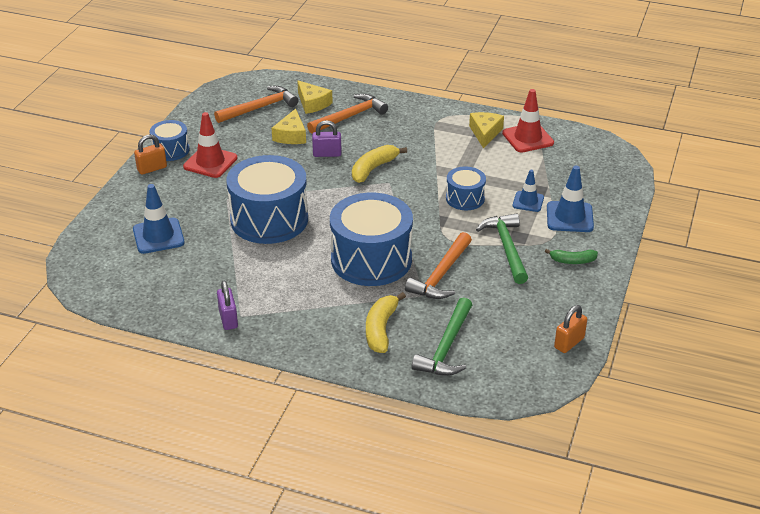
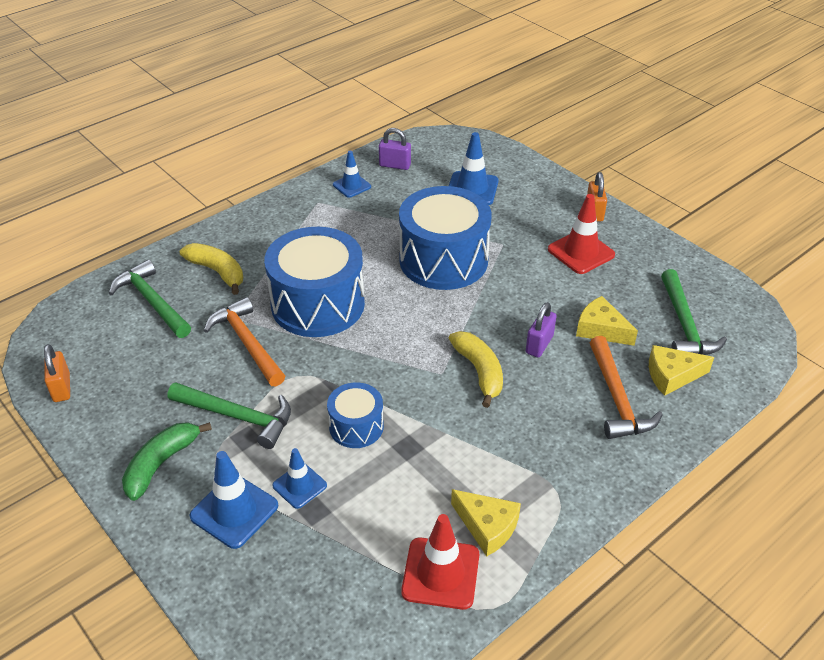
camera: 120 degrees right, 5 degrees up
blue drum [150,120,189,161] -> none
orange hammer [214,86,298,123] -> green hammer [661,269,727,355]
purple padlock [217,281,238,330] -> purple padlock moved to [379,128,411,170]
green banana [545,249,598,264] -> green banana [122,422,212,501], size x1.55
none -> blue traffic cone [333,151,371,198]

